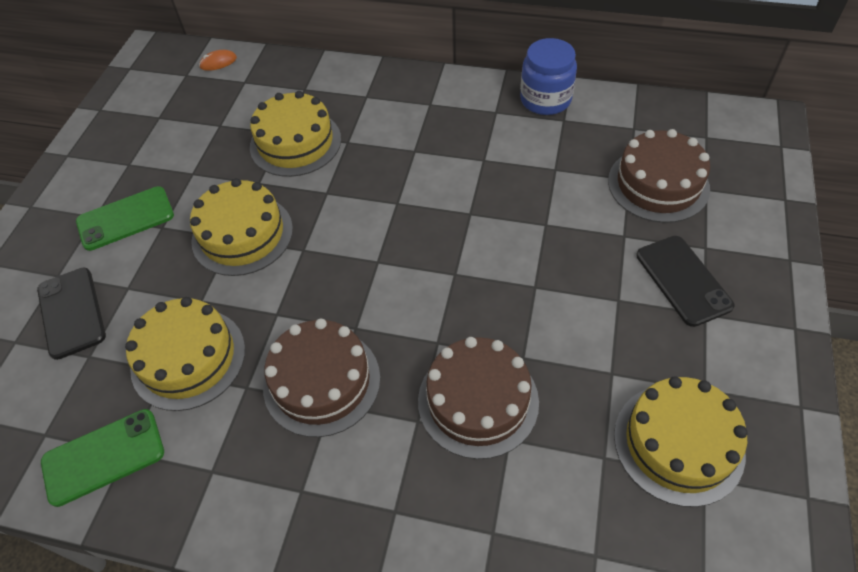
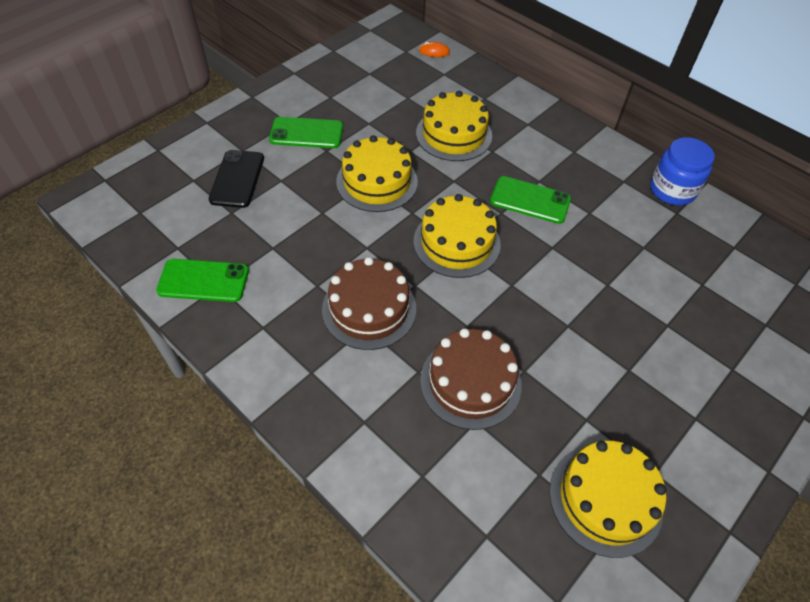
camera: 25 degrees right, 0 degrees up
yellow cake [125,297,245,411] -> yellow cake moved to [414,194,501,278]
brown cake [608,129,710,223] -> none
black phone [636,236,735,327] -> none
none -> green phone [490,176,571,224]

